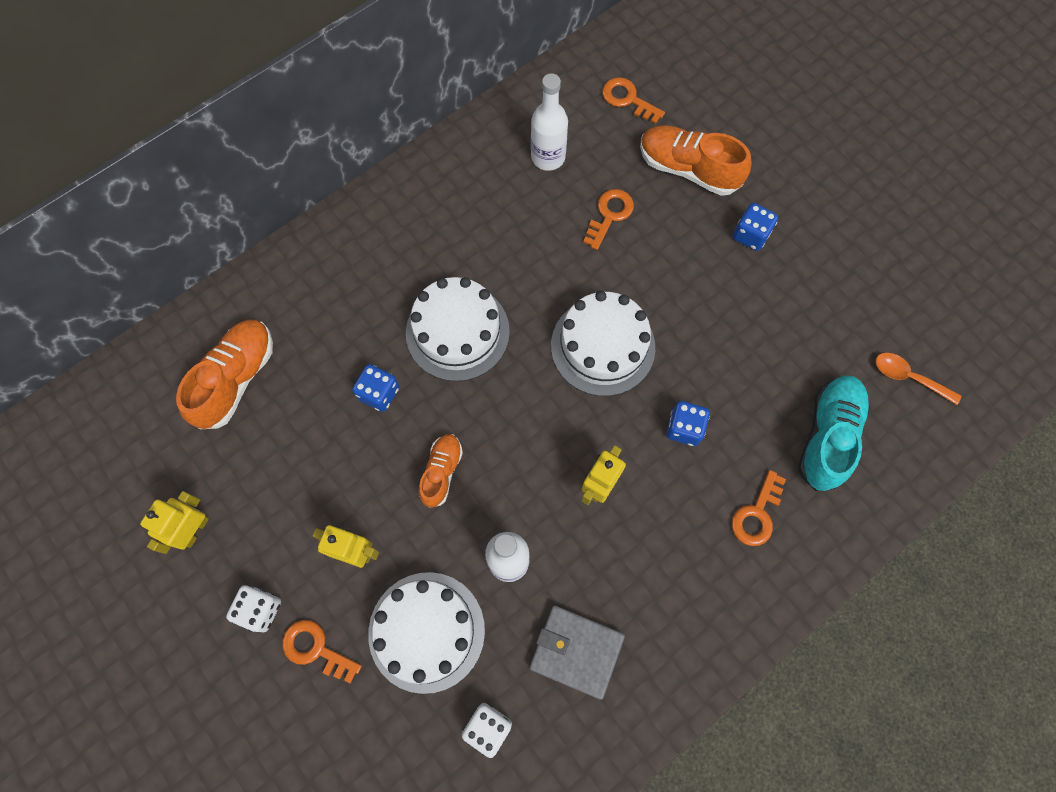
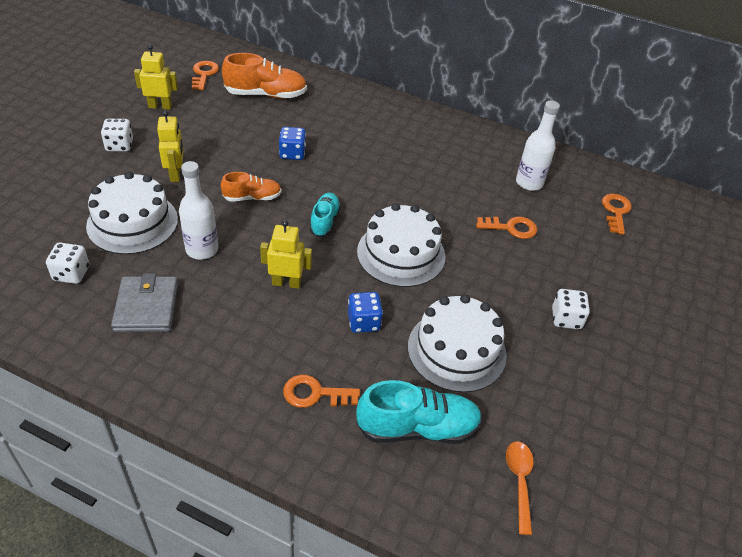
camera: 60 degrees right, 25 degrees down
orange key [282,620,362,683] -> orange key moved to [192,61,219,90]
white cake [406,277,510,381] -> white cake moved to [408,294,507,393]
orange shoe [640,125,752,196] -> none
blue dice [733,203,778,251] -> white dice [552,289,590,329]
none -> turquoise shoe [310,193,341,237]

